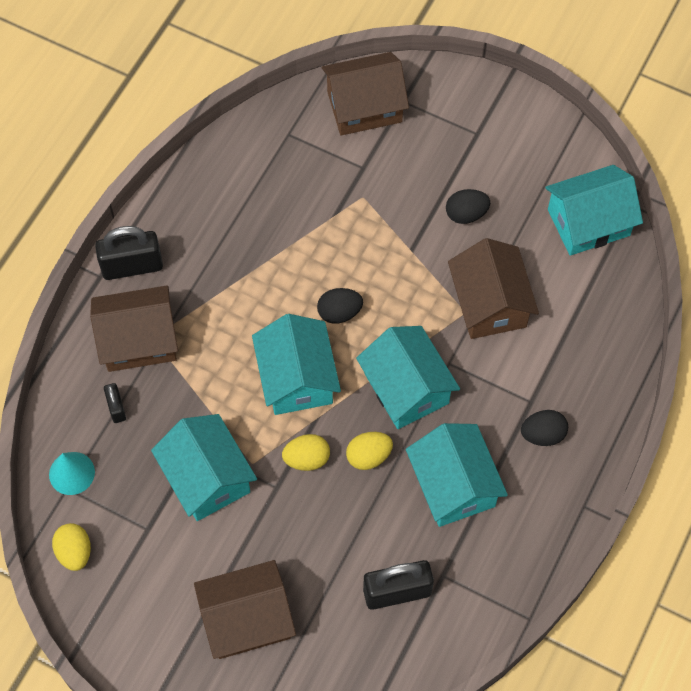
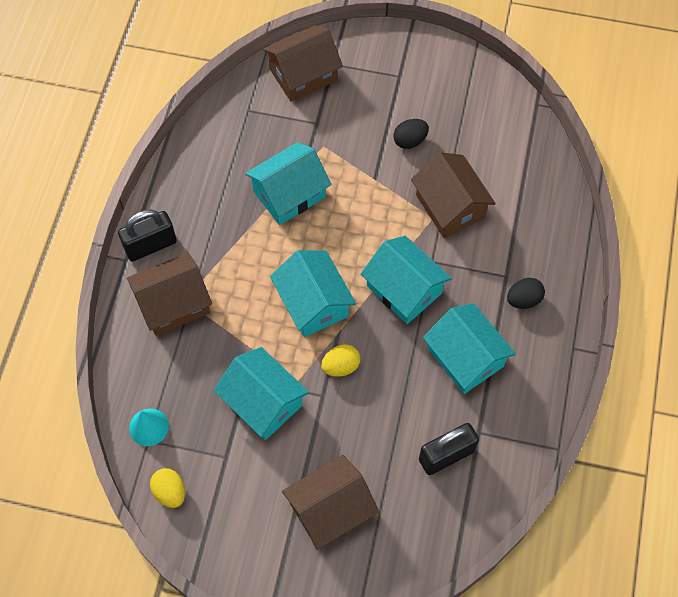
camera: 15 degrees left, 0 degrees up
black padlock [104,383,126,423] -> none
black egg [317,288,363,324] -> none
yellow egg [346,432,393,470] -> none
turquoise house [545,165,643,256] -> turquoise house moved to [245,142,332,225]

